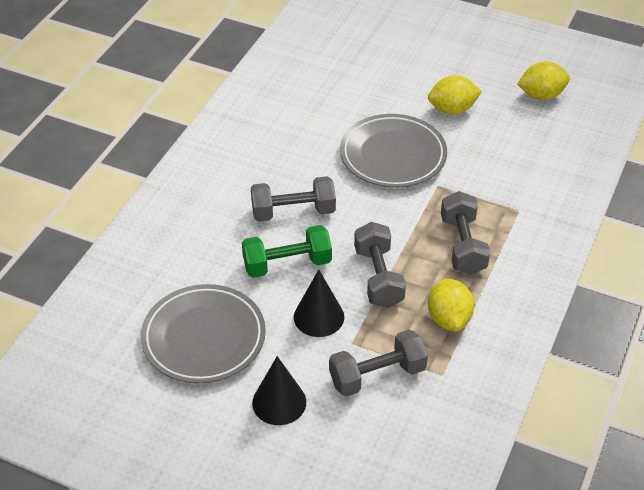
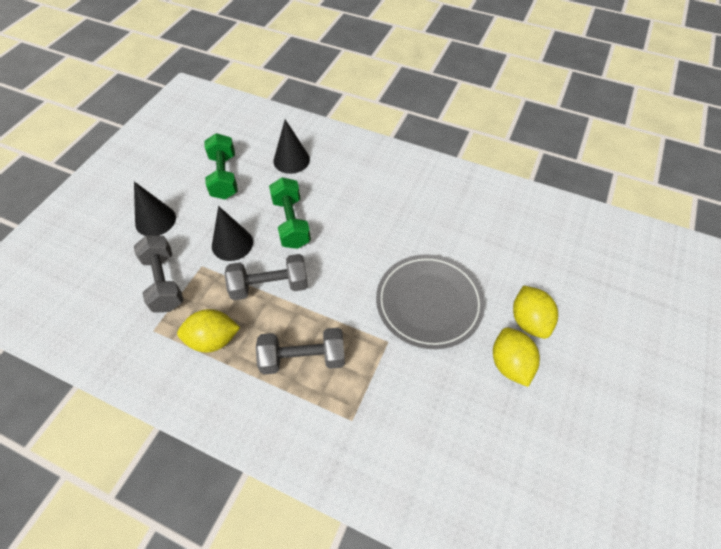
camera: 90 degrees right, 10 degrees up
grey plate [141,284,266,383] -> green dumbbell [204,133,238,199]
grey dumbbell [251,176,336,222] -> none
yellow lemon [517,61,570,100] -> yellow lemon moved to [513,285,558,339]
none -> black cone [273,119,310,174]

